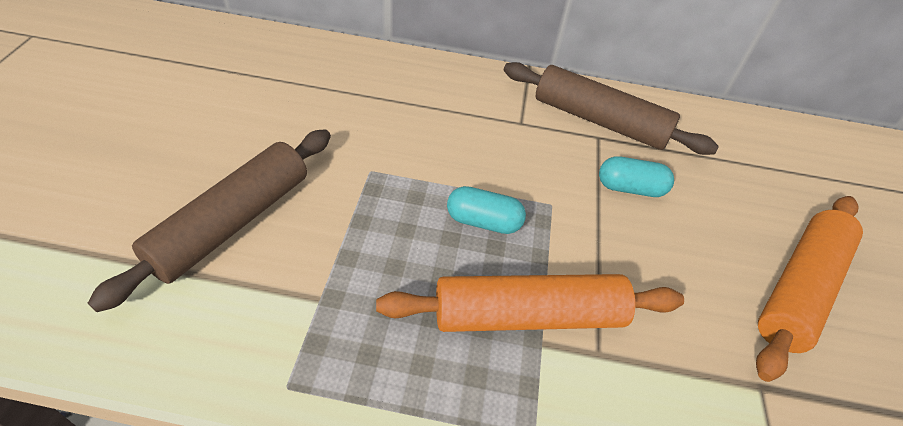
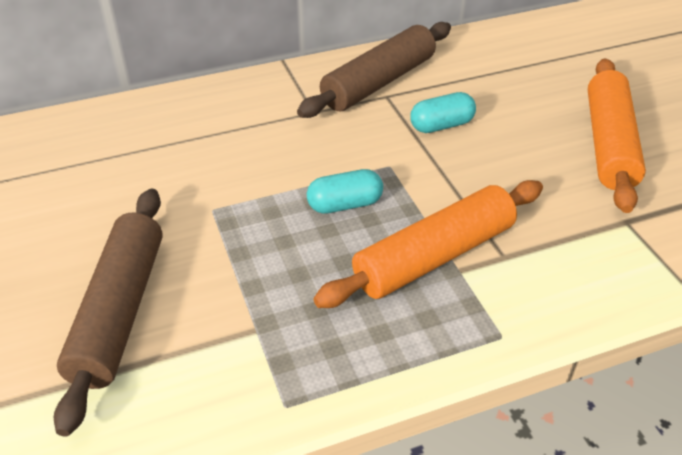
camera: 25 degrees left, 5 degrees down
brown rolling pin [504,62,719,155] -> brown rolling pin turned 45 degrees counterclockwise [297,22,451,118]

